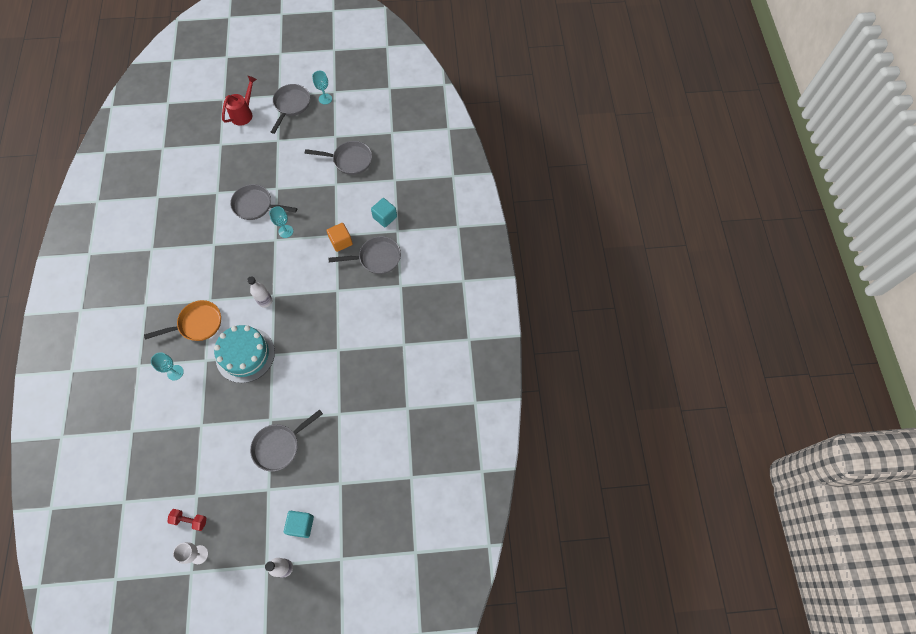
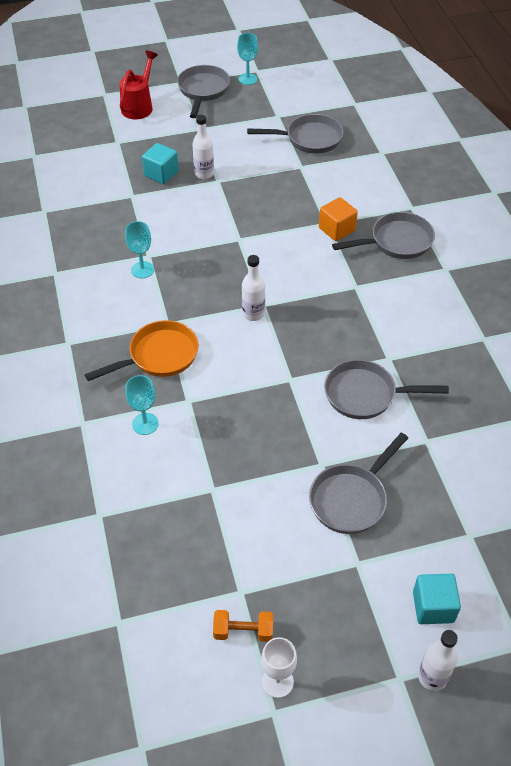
camera: 10 degrees left, 15 degrees down
red dumbbell [167,509,206,531] -> orange dumbbell [213,610,273,642]
turquoise cake [214,325,275,383] -> none
grey pan [230,184,297,220] -> grey pan moved to [324,359,449,419]
turquoise goblet [269,206,293,238] -> turquoise goblet moved to [125,221,154,278]
turquoise cube [371,198,397,227] -> turquoise cube moved to [142,143,179,184]
none -> white bottle [192,115,214,179]

